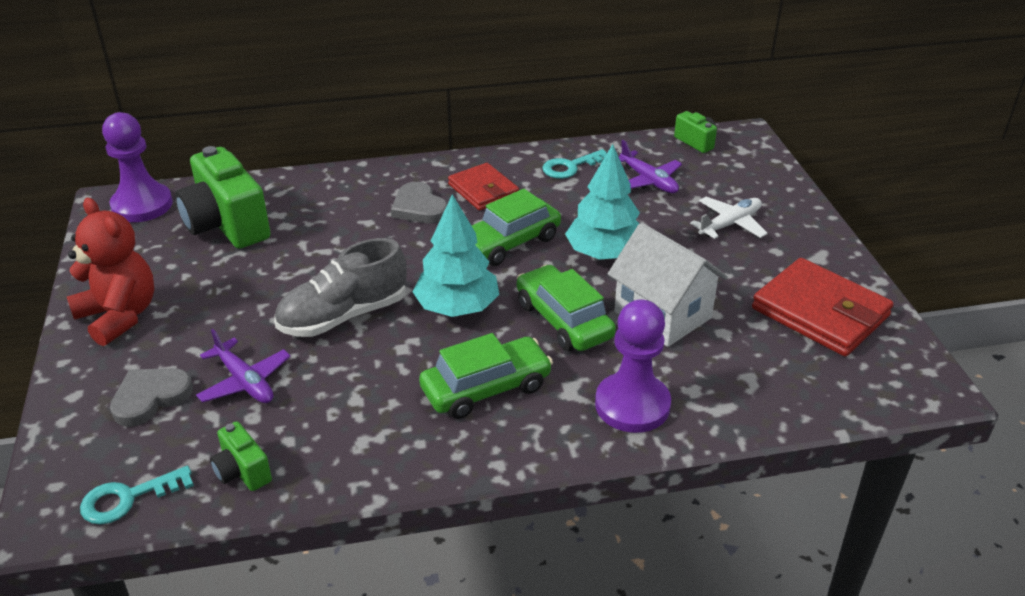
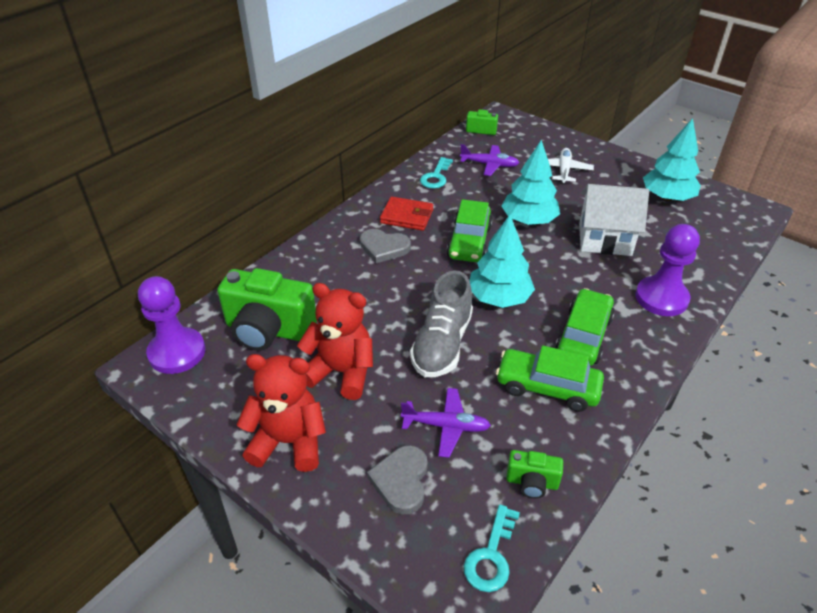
camera: 40 degrees left, 5 degrees up
green car [517,265,616,351] -> green car moved to [496,345,604,412]
red wallet [752,258,894,356] -> turquoise tree [643,118,701,201]
none -> red teddy bear [297,283,373,400]

